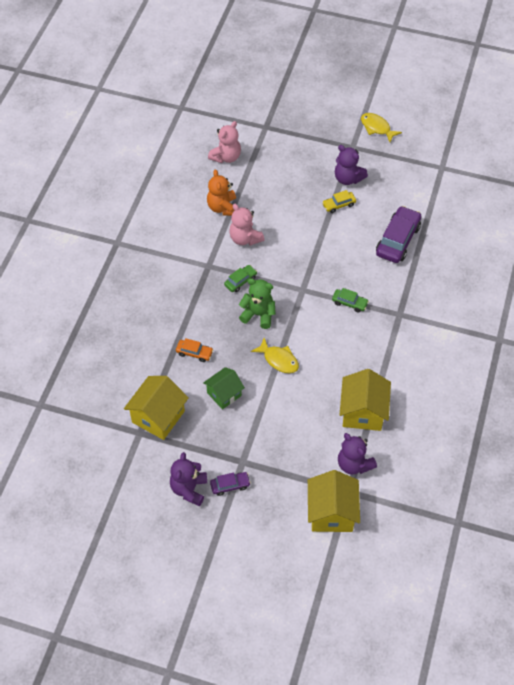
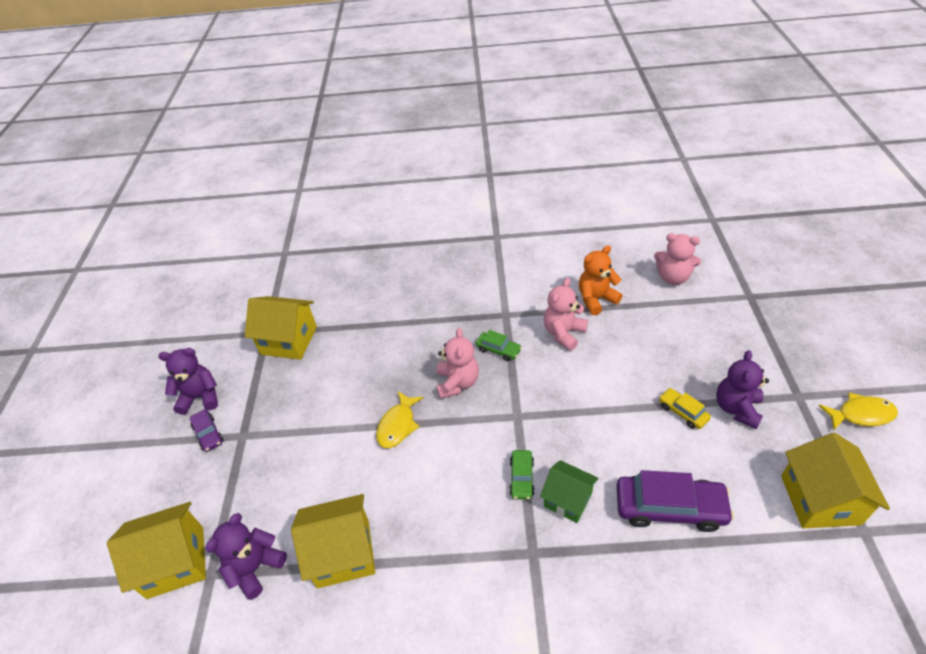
camera: 75 degrees right, 10 degrees down
orange car [176,338,213,362] -> none
green house [203,367,245,410] -> green house moved to [540,460,598,523]
green teddy bear [239,278,276,329] -> pink teddy bear [437,328,479,399]
yellow fish [361,113,402,142] -> yellow fish turned 60 degrees clockwise [819,392,898,431]
none -> yellow house [781,433,890,528]

